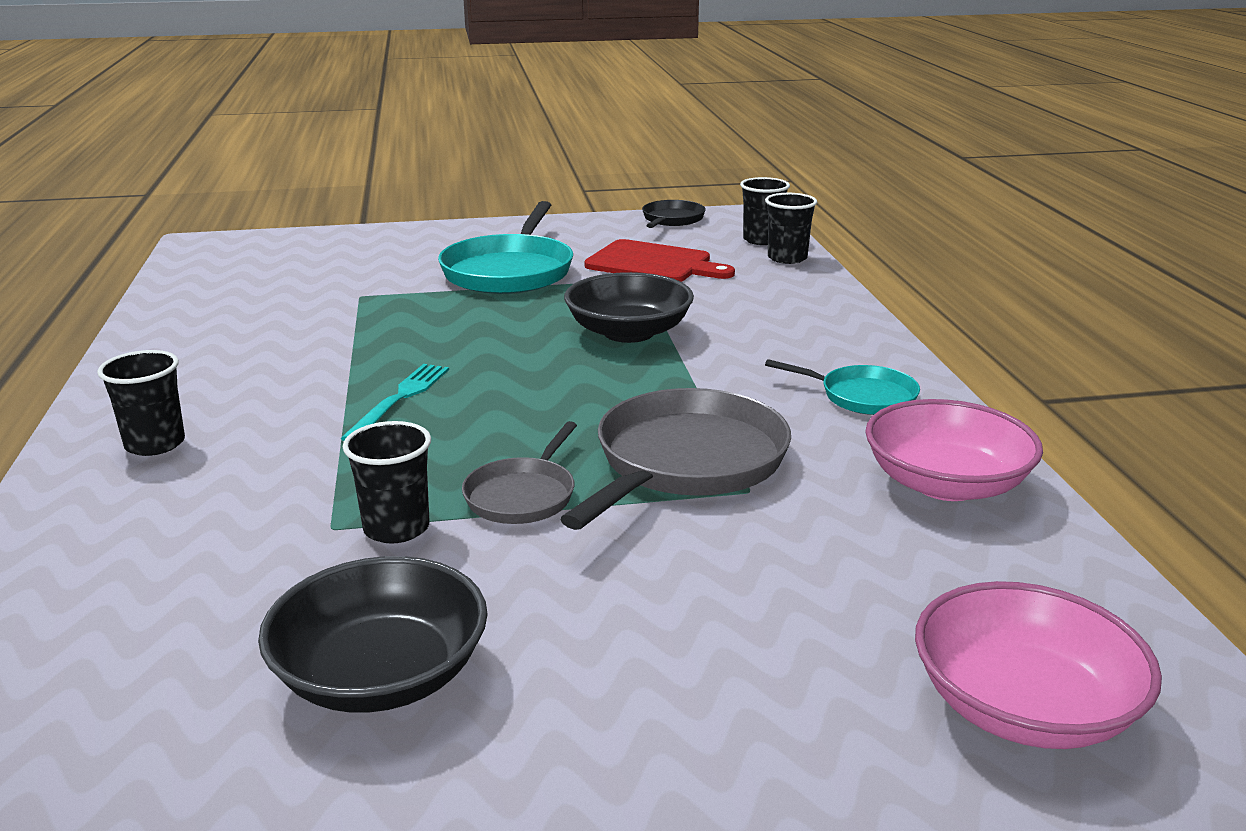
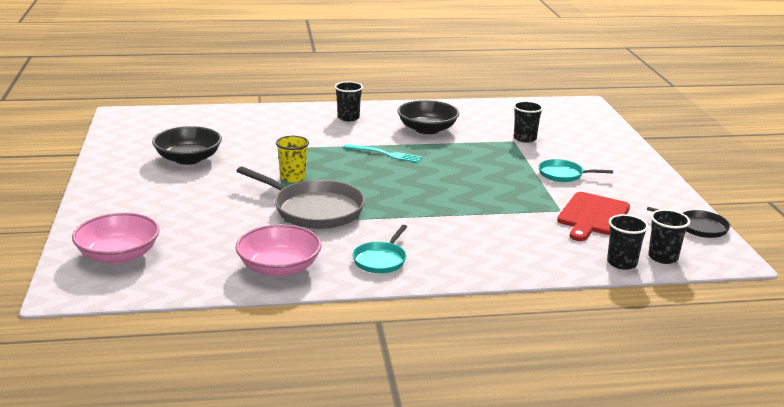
camera: 90 degrees right, 0 degrees up
black cup [343,421,431,544] -> black cup moved to [513,101,543,143]
turquoise pan [438,201,573,294] -> turquoise pan [539,159,613,182], size x0.55
grey pan [462,421,577,524] -> yellow cup [276,136,309,182]
black bowl [564,272,694,343] -> black bowl moved to [397,100,460,134]

